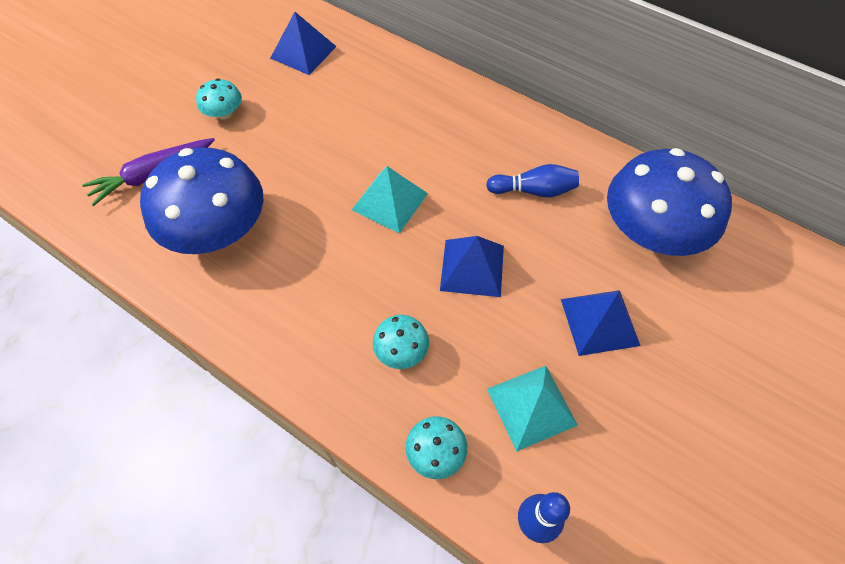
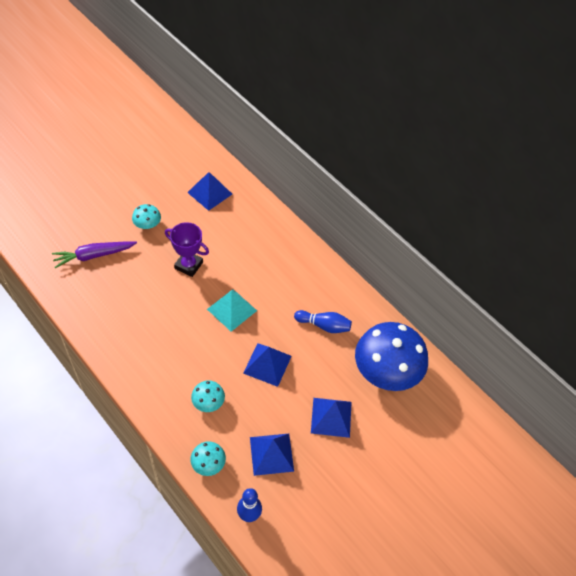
camera: 10 degrees right, 5 degrees down
blue mushroom [140,147,264,254] -> none
turquoise pyramid [487,366,578,452] -> blue pyramid [250,434,294,476]
none -> purple trophy [165,222,209,277]

